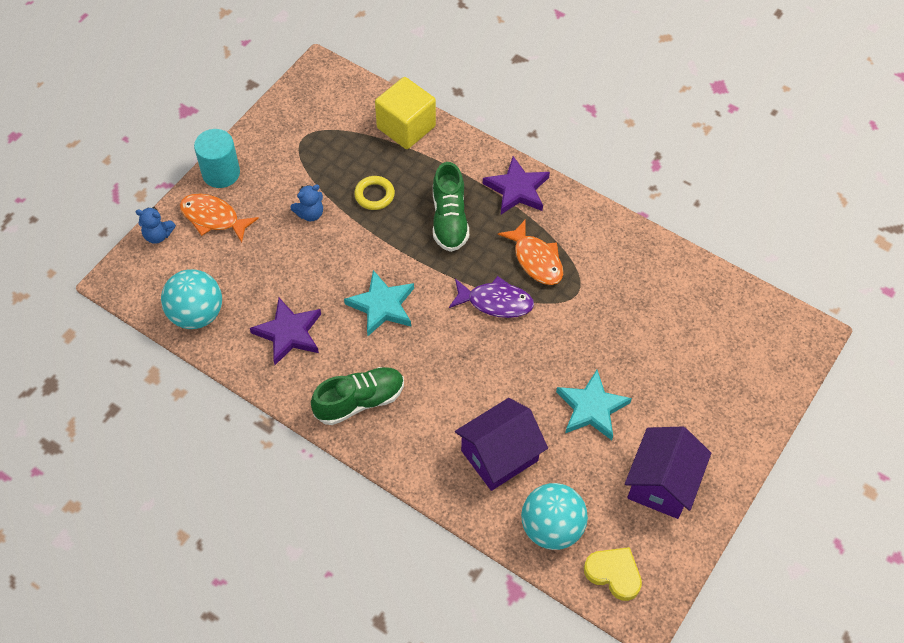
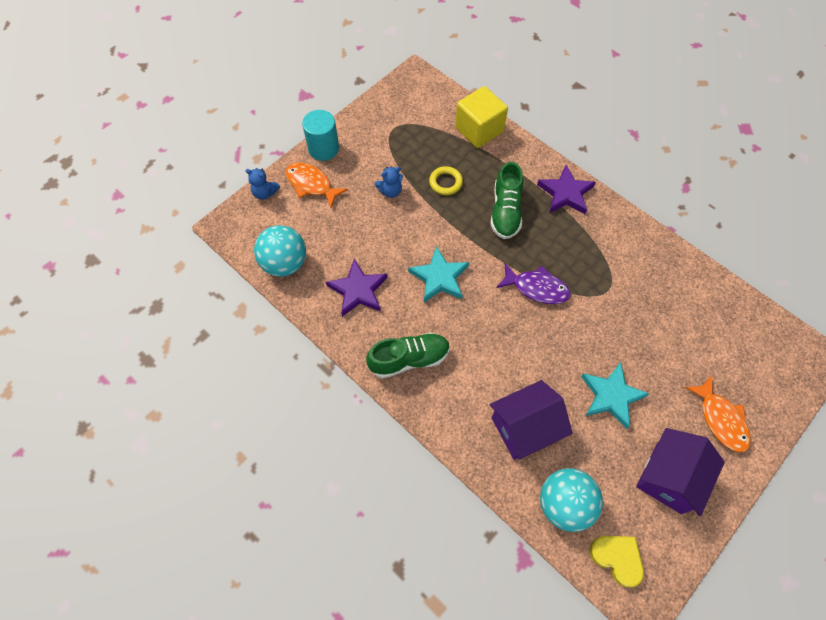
camera: 10 degrees right, 5 degrees up
orange fish [498,220,563,285] -> orange fish moved to [684,375,751,453]

